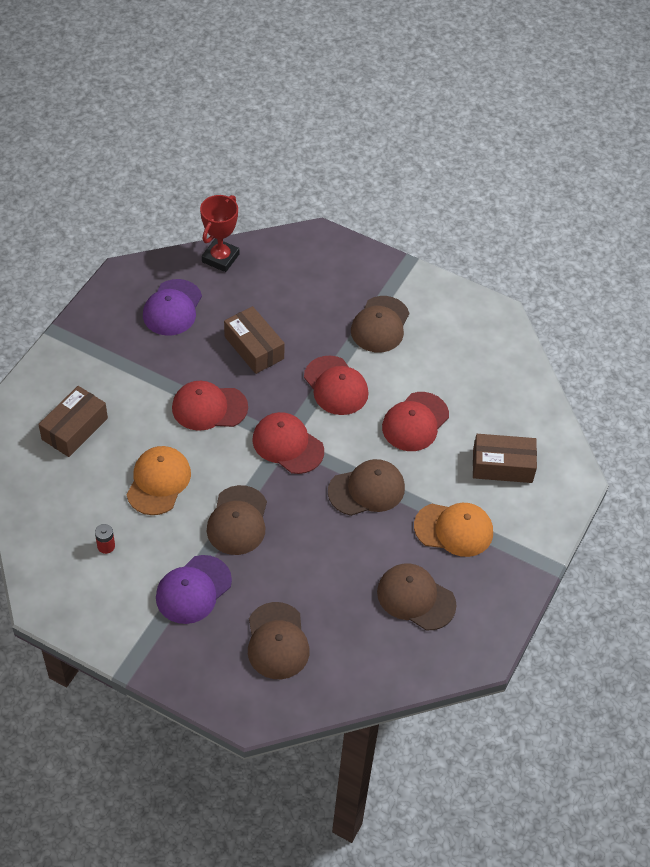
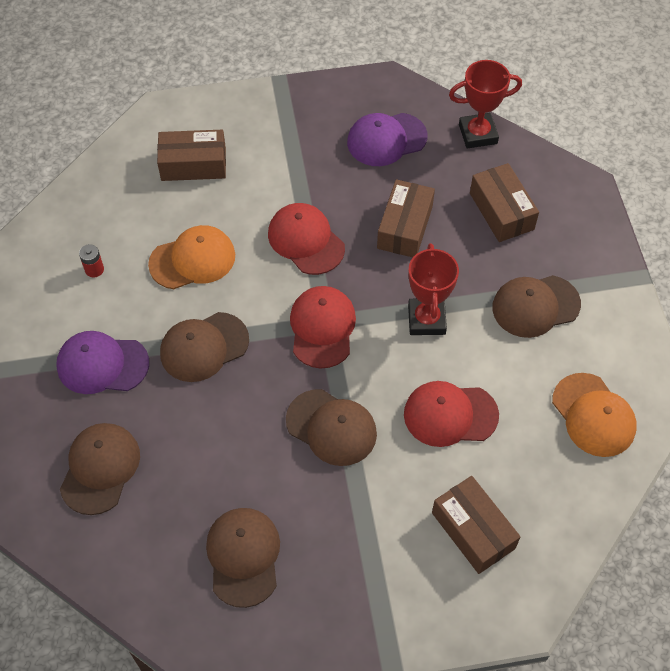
camera: 55 degrees right, 5 degrees up
brown cap [248,602,309,679] -> brown cap turned 150 degrees clockwise [60,423,140,515]
red cap [304,356,368,415] -> red trophy [408,243,459,335]
orange cap [414,503,493,557] -> orange cap moved to [552,373,637,457]
none -> brown box [470,163,539,242]

